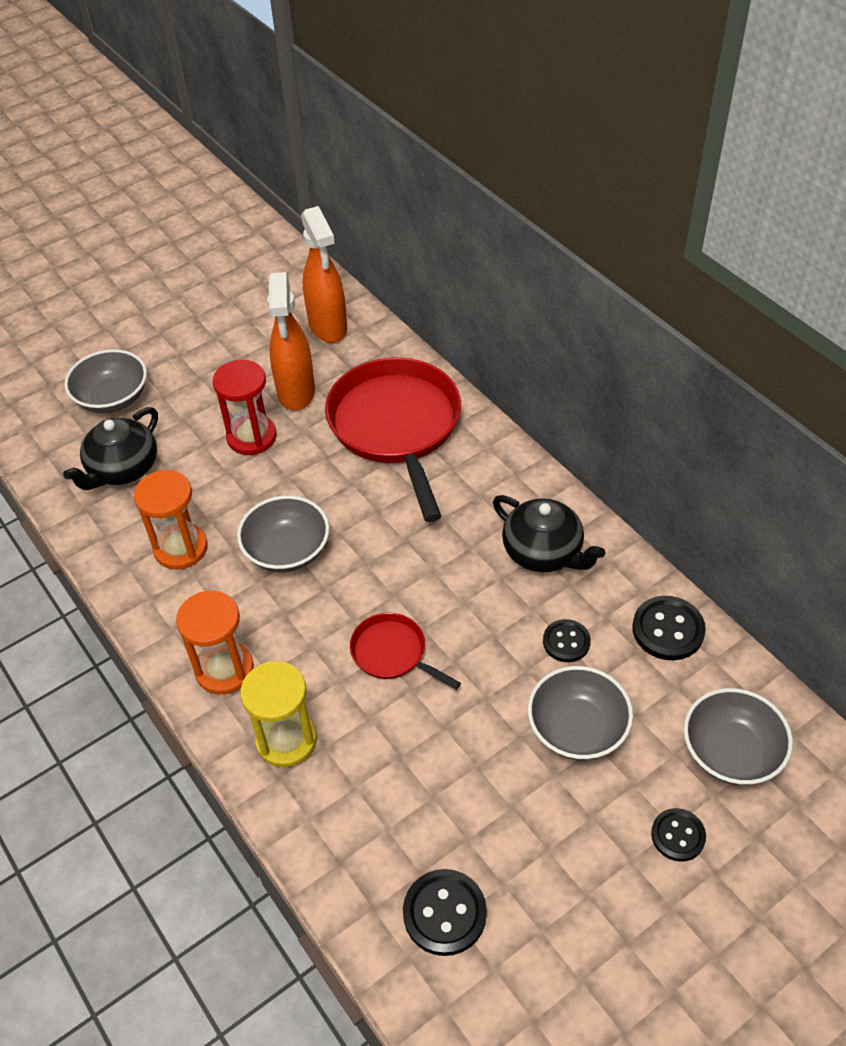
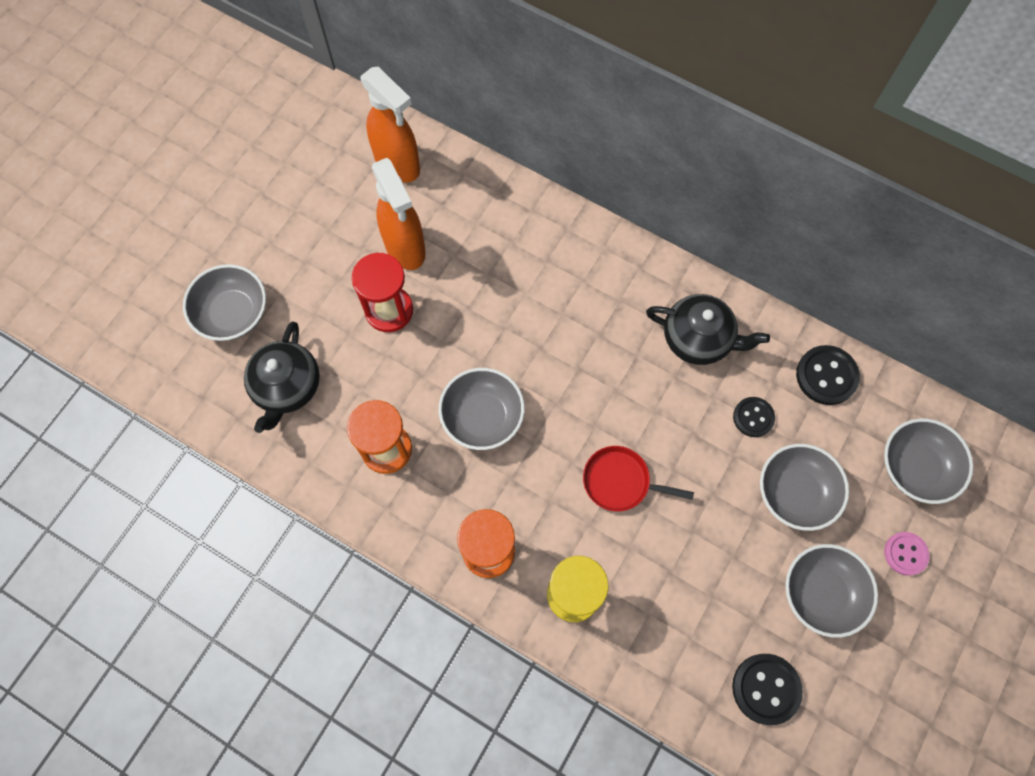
camera: 25 degrees left, 20 degrees up
red pan [325,357,461,522] -> none
black button [651,808,706,862] -> pink button [884,532,930,576]
none -> grey bowl [785,544,878,638]

